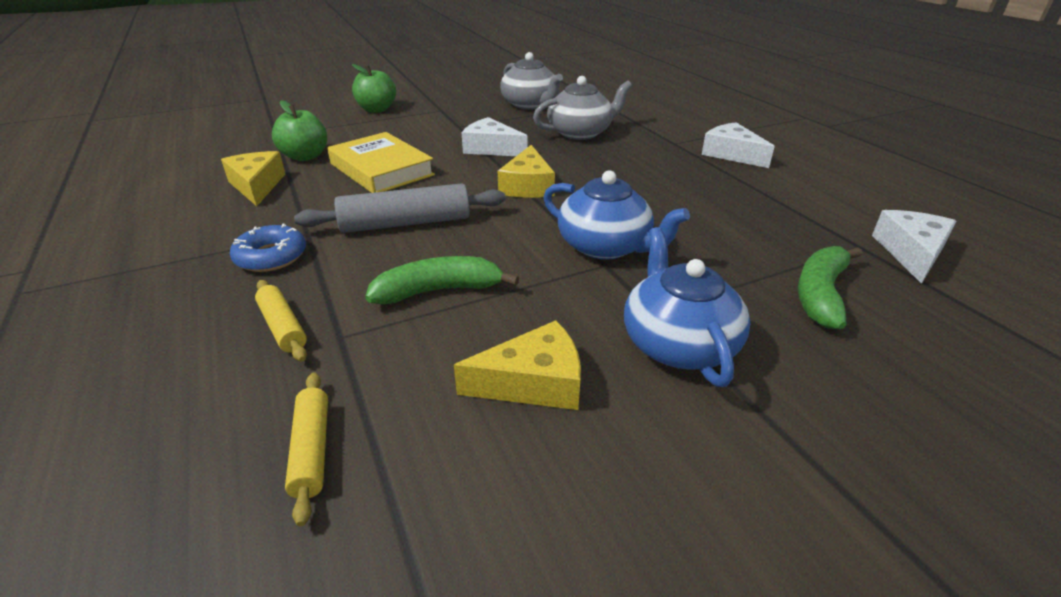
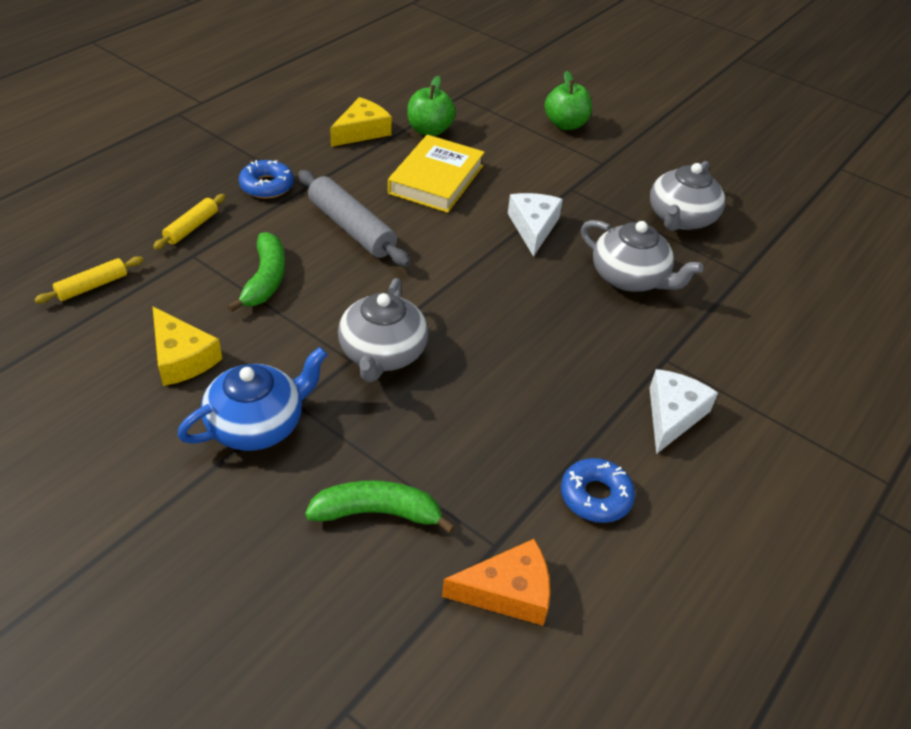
camera: 60 degrees right, 10 degrees up
green banana [365,256,519,304] -> green banana turned 45 degrees clockwise [227,232,285,312]
yellow cheese [498,145,555,198] -> none
blue teapot [543,170,690,260] -> grey teapot [338,278,429,382]
white cheese [872,210,956,284] -> orange cheese [442,539,550,625]
none -> blue donut [561,458,635,523]

